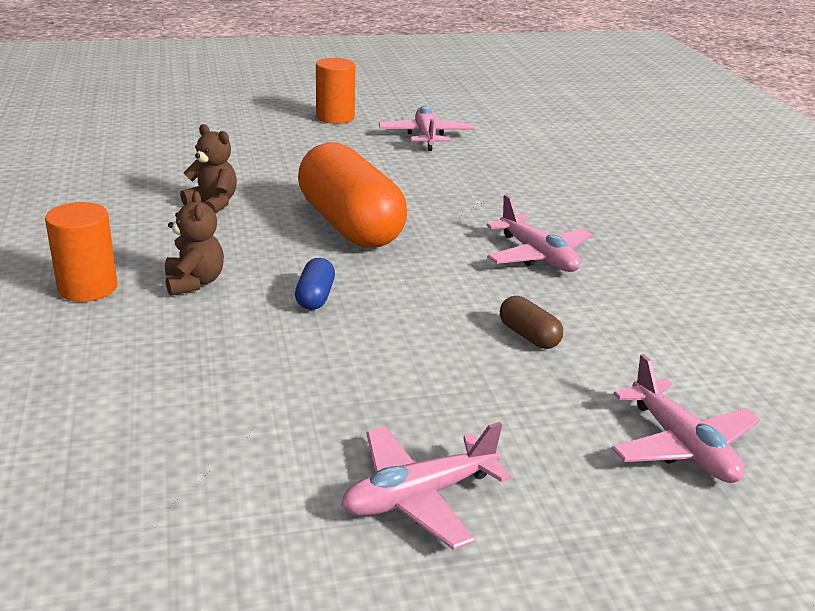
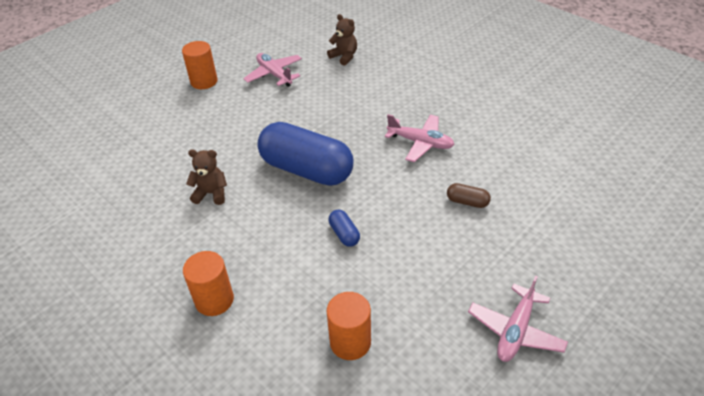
camera: 30 degrees left, 15 degrees up
brown teddy bear [165,191,224,296] -> brown teddy bear moved to [327,14,357,66]
orange capsule [298,142,407,248] -> blue capsule [257,122,353,186]
pink plane [611,354,760,483] -> none
none -> orange cylinder [326,292,371,360]

